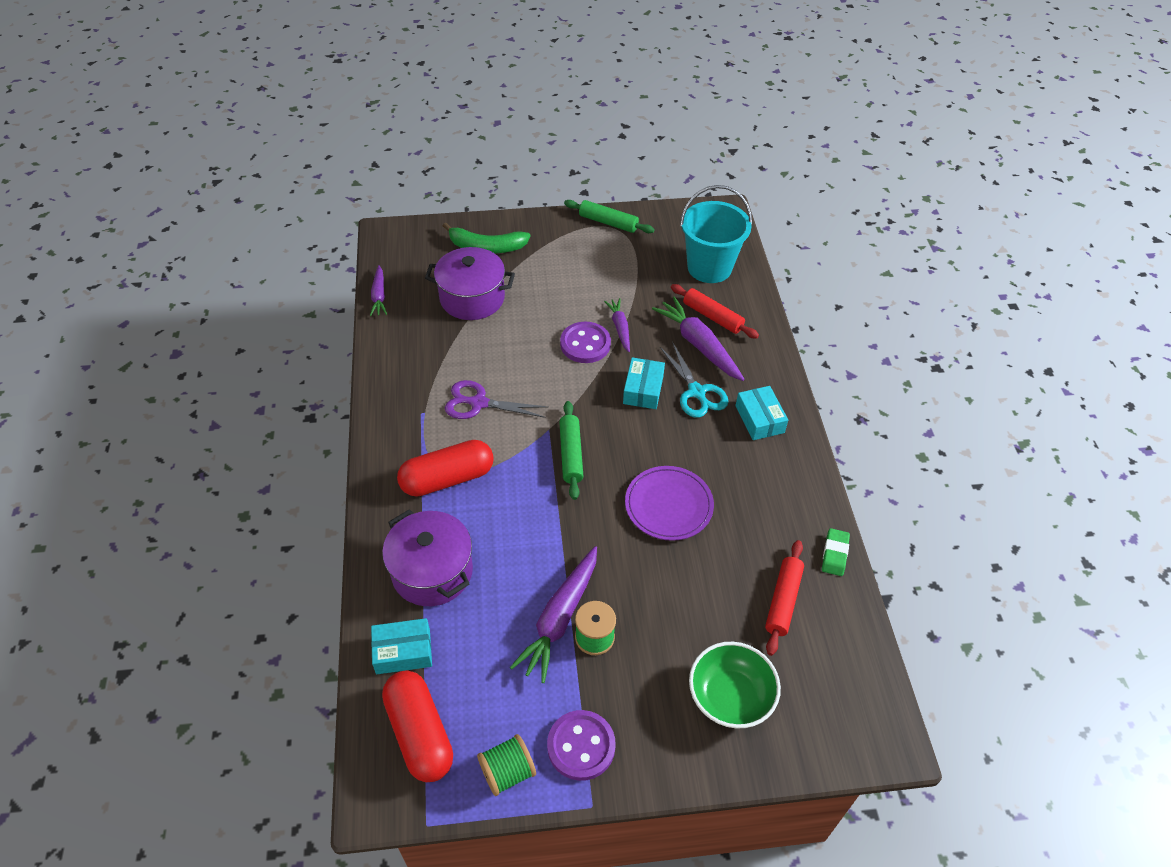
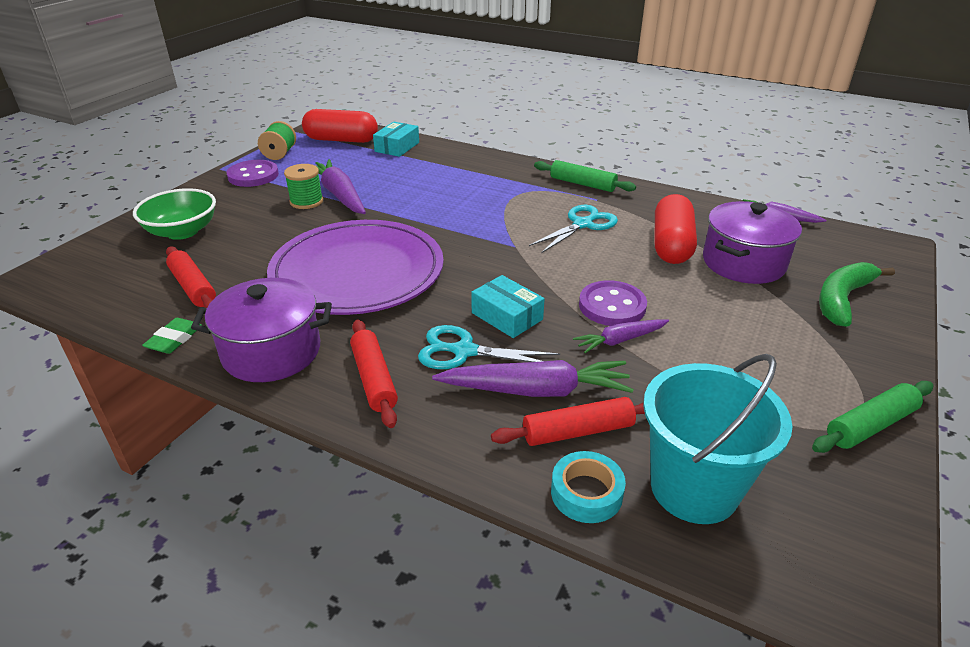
camera: 125 degrees right, 15 degrees down
purple pot [382,509,473,606] -> purple pot moved to [191,278,332,382]
red capsule [397,440,494,497] -> red capsule moved to [655,194,697,264]
purple scissors [445,380,548,419] -> turquoise scissors [529,205,618,253]
green rolling pin [559,401,584,500] -> green rolling pin moved to [534,160,636,192]
purple carrot [604,298,630,352] -> purple carrot turned 135 degrees clockwise [573,319,669,353]
purple plate [625,466,714,541] -> purple plate [267,220,444,315], size x1.80
turquoise box [735,386,788,440] -> red rolling pin [350,319,398,428]
green eraser [822,528,850,576] -> green eraser turned 60 degrees clockwise [142,318,202,354]
none -> turquoise tape [551,451,626,523]

